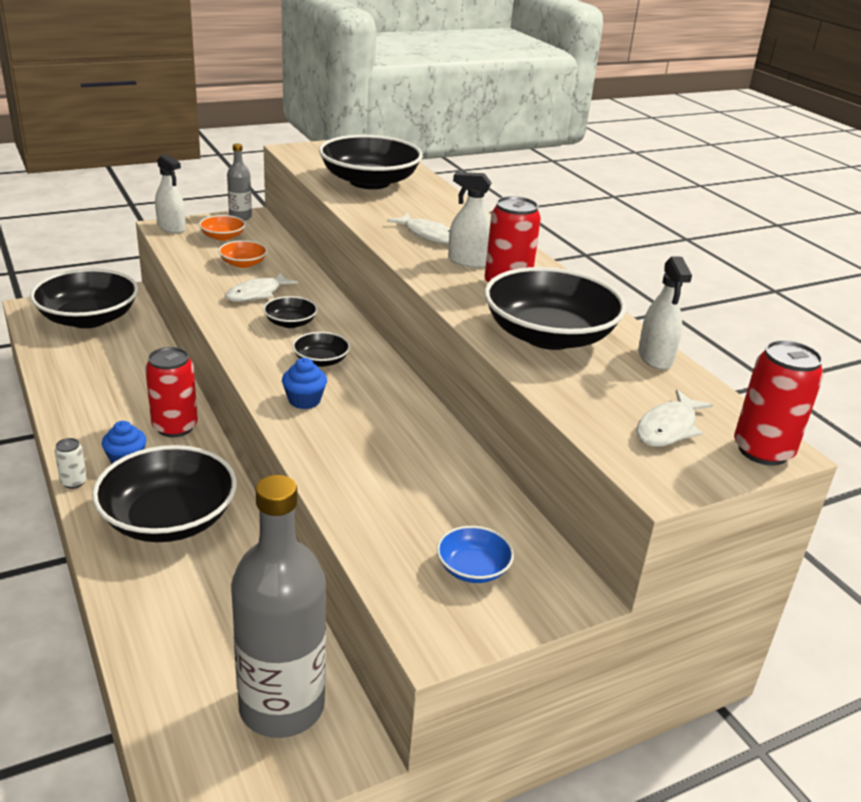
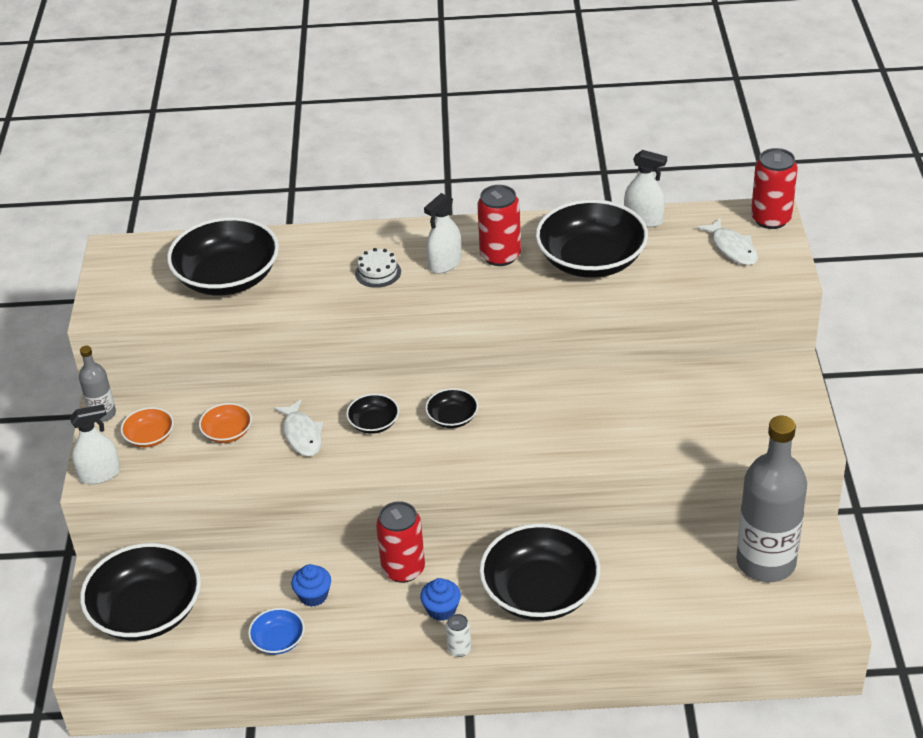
camera: 60 degrees left, 10 degrees up
blue cupcake [282,358,327,409] -> blue cupcake moved to [291,564,331,607]
white fish [387,213,450,244] -> white cake [355,248,401,288]
blue bowl [437,526,514,583] -> blue bowl moved to [248,608,305,655]

